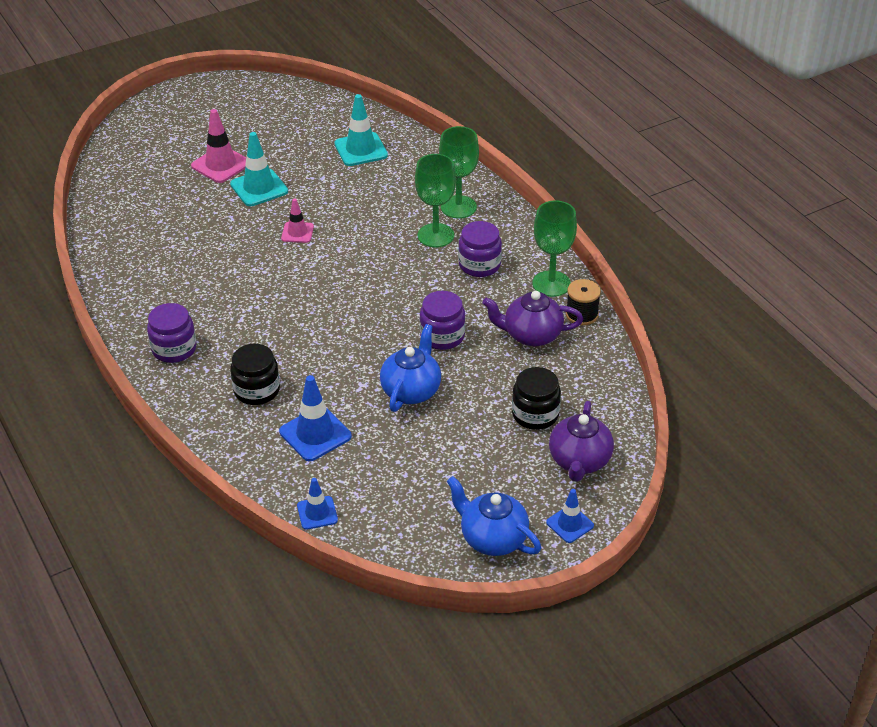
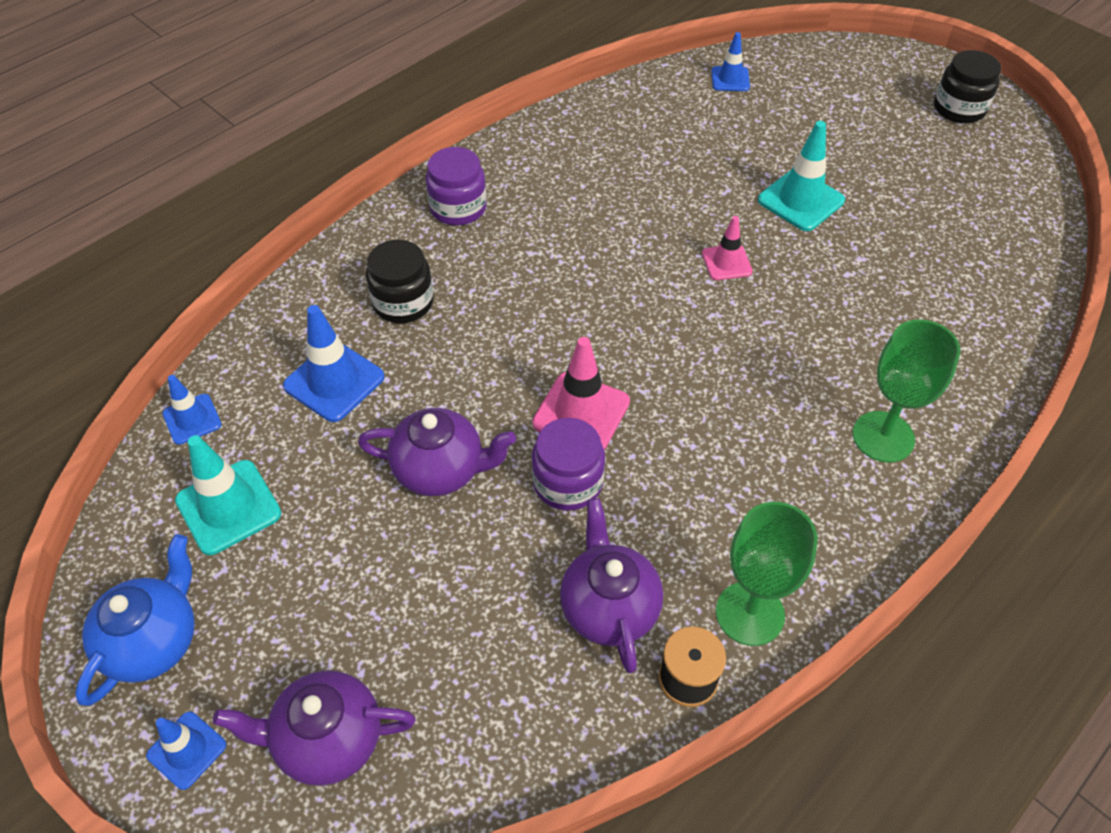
camera: 75 degrees right, 10 degrees up
pink traffic cone [191,109,246,183] -> pink traffic cone moved to [532,337,630,450]
turquoise traffic cone [335,94,388,166] -> turquoise traffic cone moved to [175,435,281,555]
blue teapot [380,324,441,412] -> purple teapot [358,408,516,496]
green goblet [415,154,456,247] -> none
purple jar [458,221,502,277] -> none
black jar [512,367,561,430] -> black jar moved to [934,50,1001,123]
none -> blue traffic cone [712,32,750,91]

